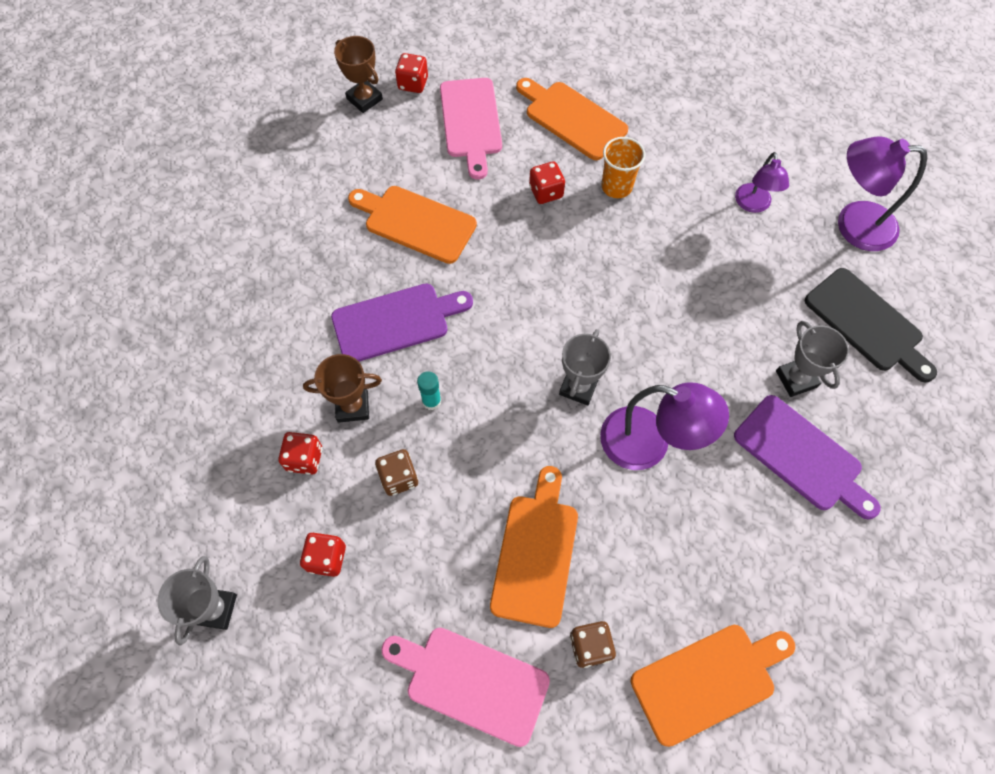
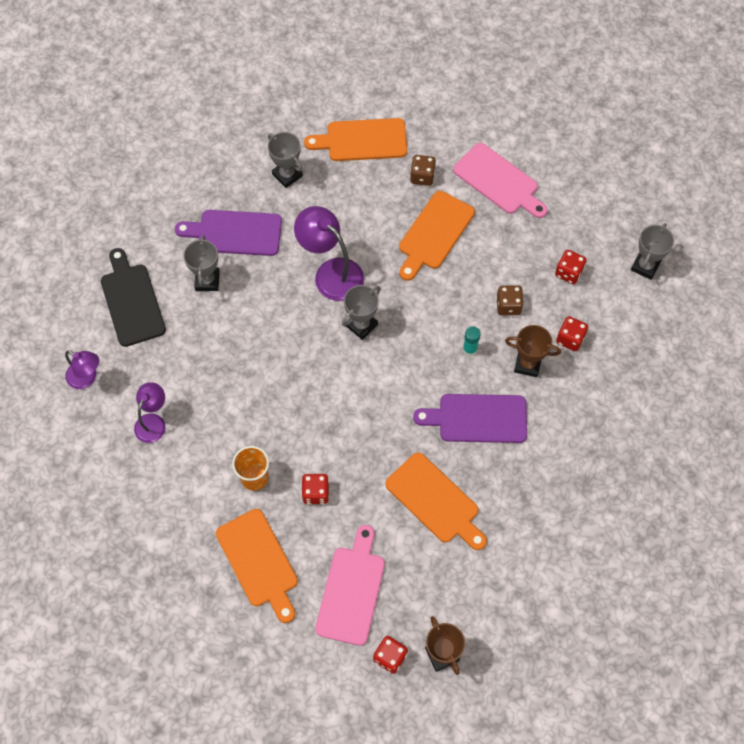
camera: 160 degrees left, 0 degrees up
purple cutting board [734,395,880,520] -> purple cutting board turned 60 degrees counterclockwise [175,210,282,256]
purple lamp [838,136,928,251] -> purple lamp [65,351,99,389], size x0.61
none -> grey trophy [268,132,303,188]

